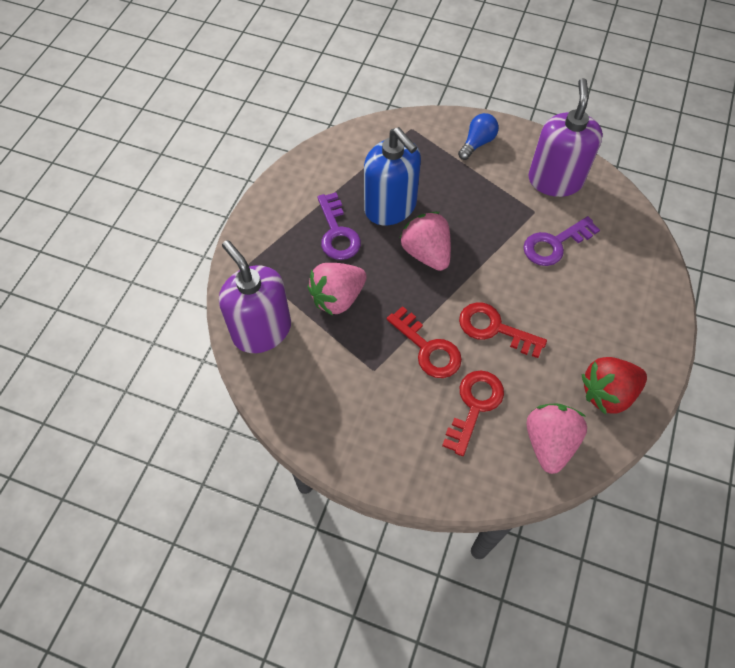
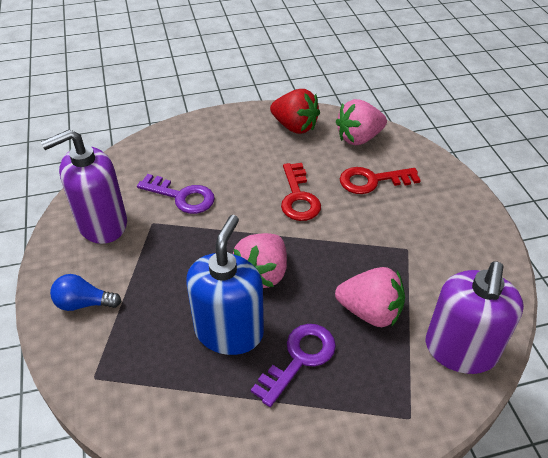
camera: 125 degrees left, 15 degrees down
red key [387,306,462,378] -> none

